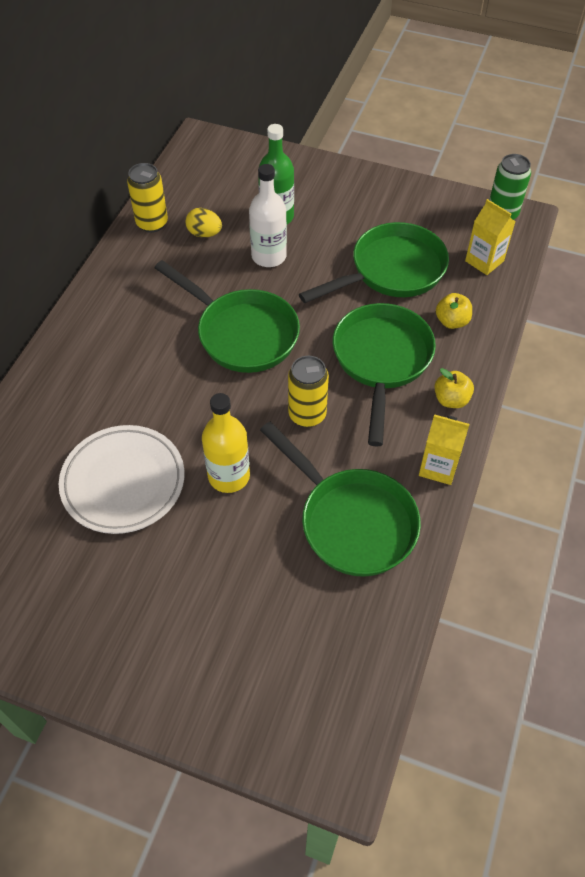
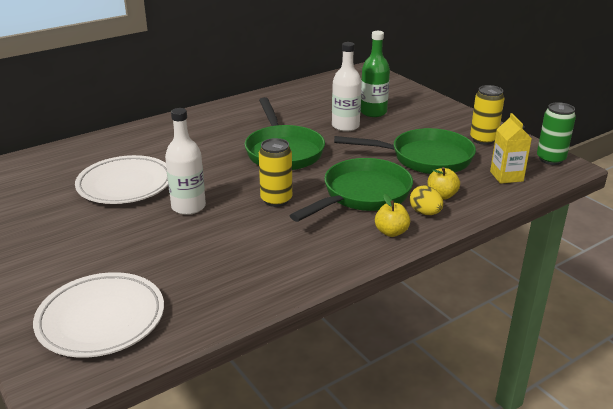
camera: 35 degrees right, 25 degrees down
yellow can [127,163,168,233] -> yellow can moved to [470,85,504,145]
yellow egg [186,208,222,237] -> yellow egg moved to [410,185,443,215]
yellow bottle [202,393,250,493] -> white bottle [165,108,206,215]
green pan [260,422,421,577] -> none
yellow carton [419,415,470,485] -> none
none -> white plate [33,272,164,358]

